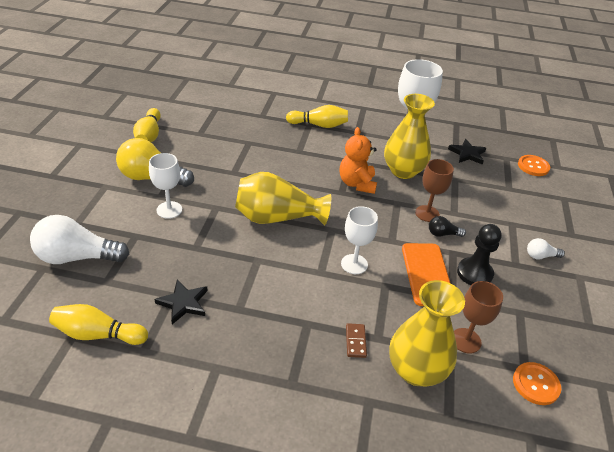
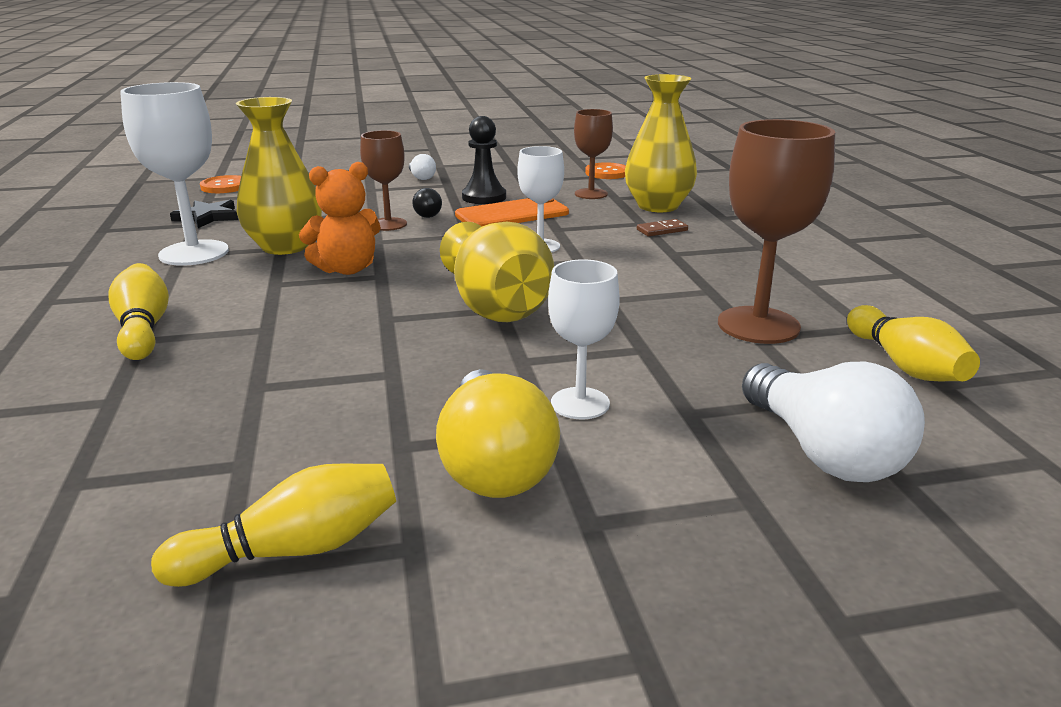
camera: 110 degrees left, 15 degrees down
black star [155,279,208,324] -> brown goblet [718,119,835,344]

